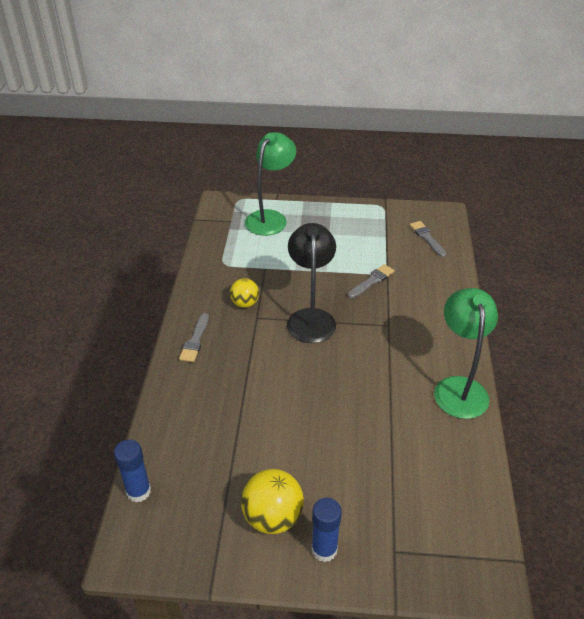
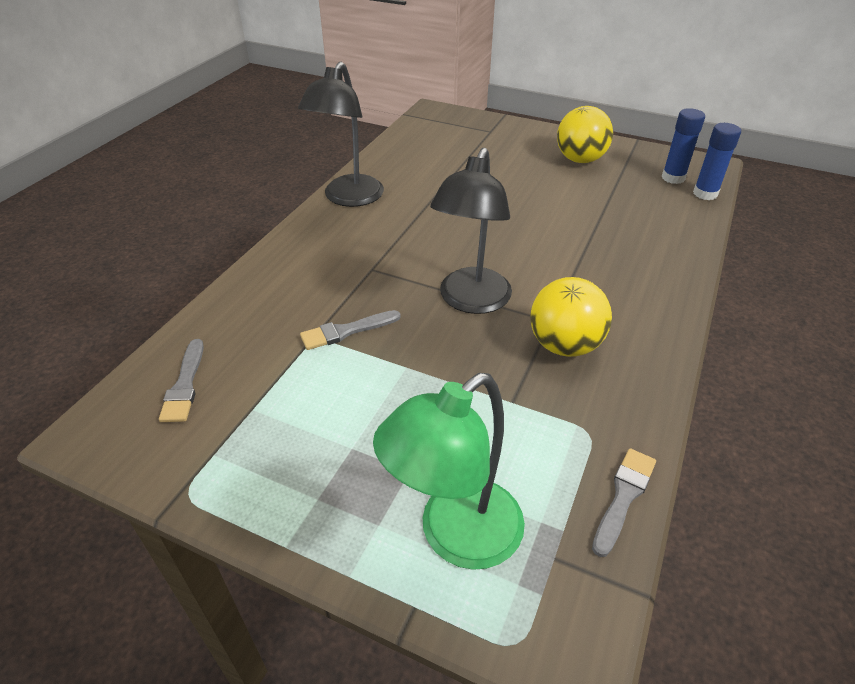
camera: 160 degrees left, 0 degrees up
grey brush [179,313,209,362] -> grey brush moved to [592,448,656,557]
yellow ball [230,278,259,308] -> yellow ball [530,277,612,357], size x1.60
blue glue stick [311,498,342,562] -> blue glue stick moved to [662,108,705,184]
green lamp [434,288,498,419] -> black lamp [298,62,384,207]

